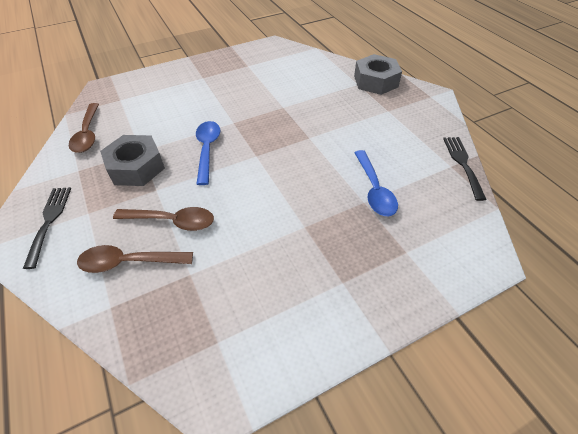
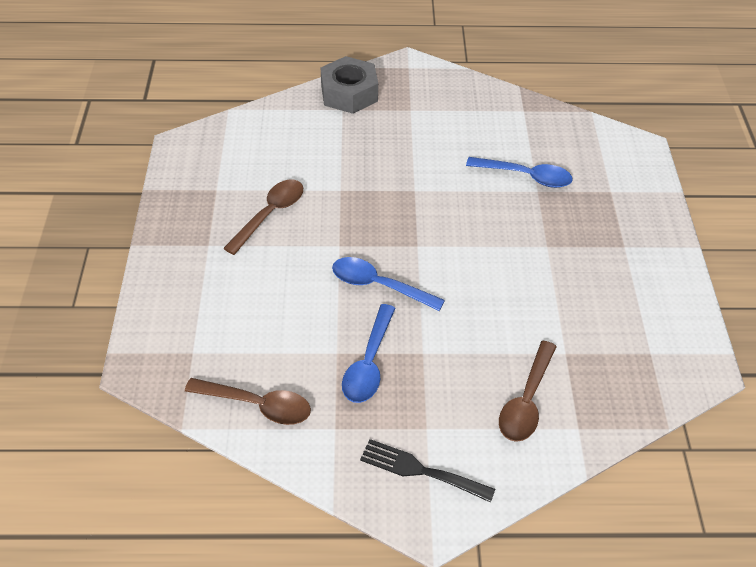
camera: 65 degrees left, 0 degrees up
grey nut [100,135,165,186] -> blue spoon [342,304,396,403]
brown spoon [113,207,214,231] -> brown spoon moved to [223,180,303,255]
black fork [443,137,487,201] -> none

